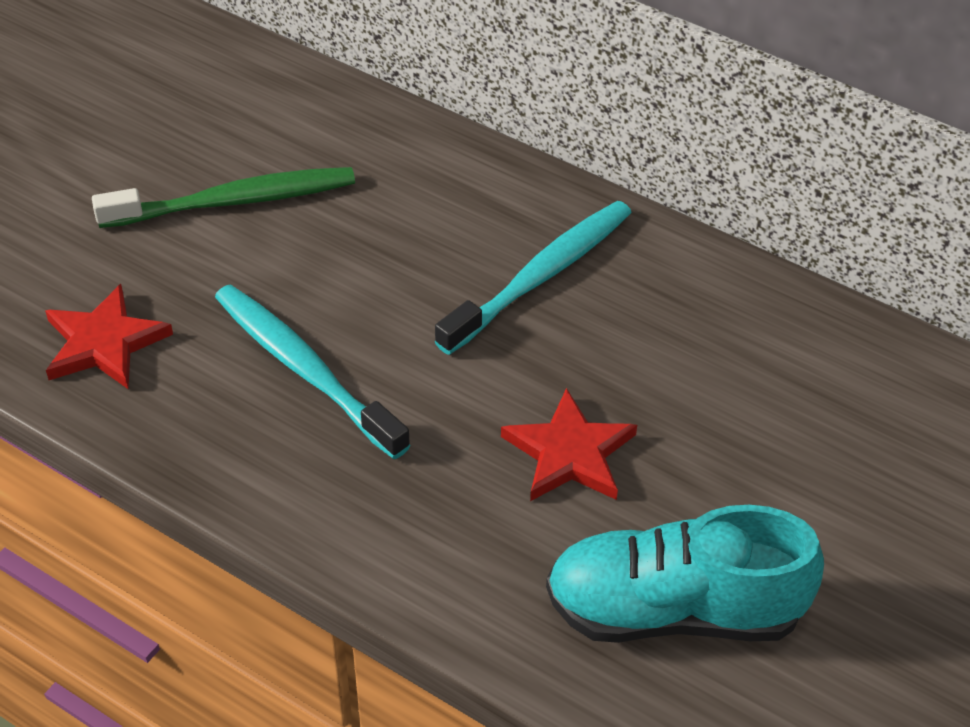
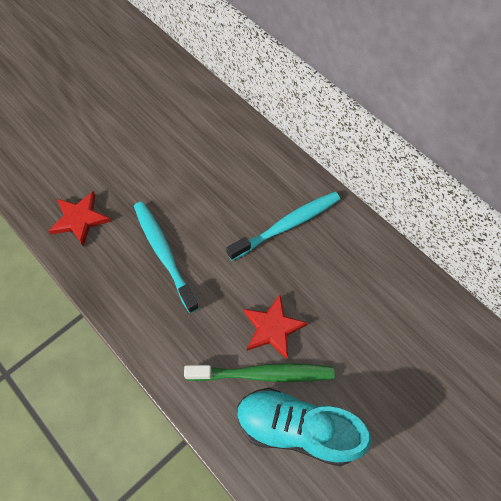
camera: 15 degrees right, 15 degrees up
green toothbrush [92,167,355,228] -> green toothbrush moved to [184,363,335,382]

